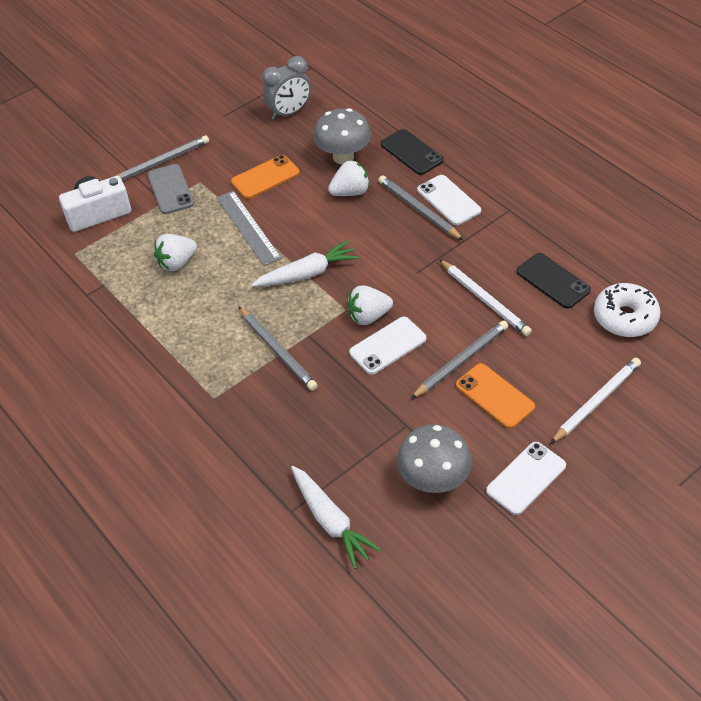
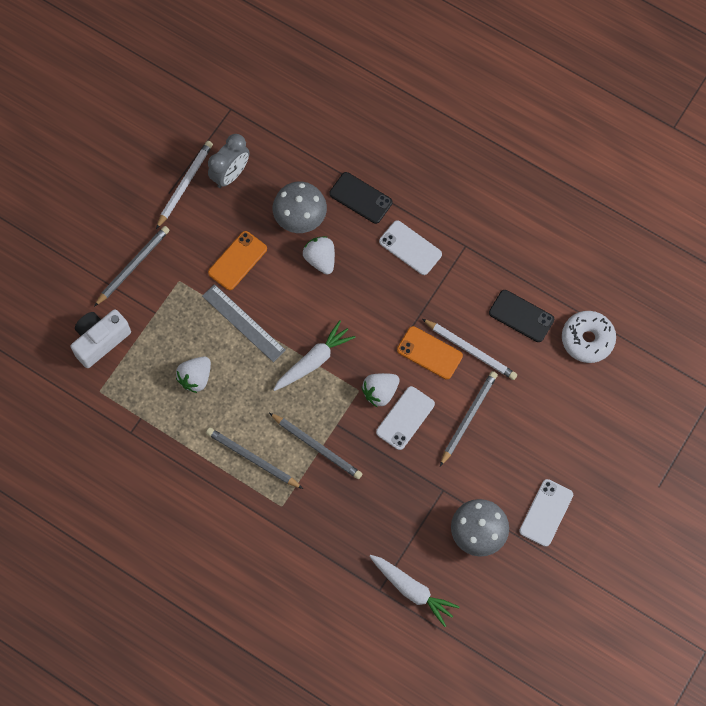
camera: 20 degrees left, 20 degrees up
grey phone [147,164,194,214] -> none
white strawberry [328,160,370,196] -> white strawberry turned 75 degrees counterclockwise [303,236,335,274]
grey pencil [378,175,464,240] -> grey pencil moved to [206,428,303,489]
orange phone [456,363,535,429] -> orange phone moved to [397,326,463,379]
white pencil [550,358,641,444] -> white pencil moved to [156,141,213,229]

